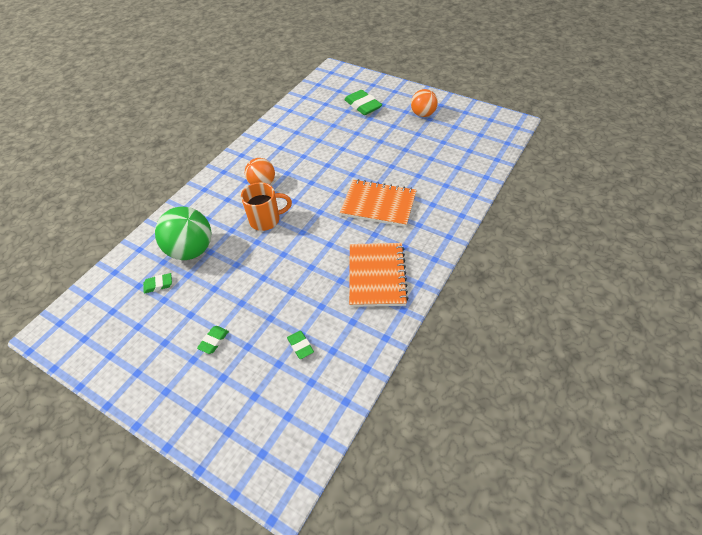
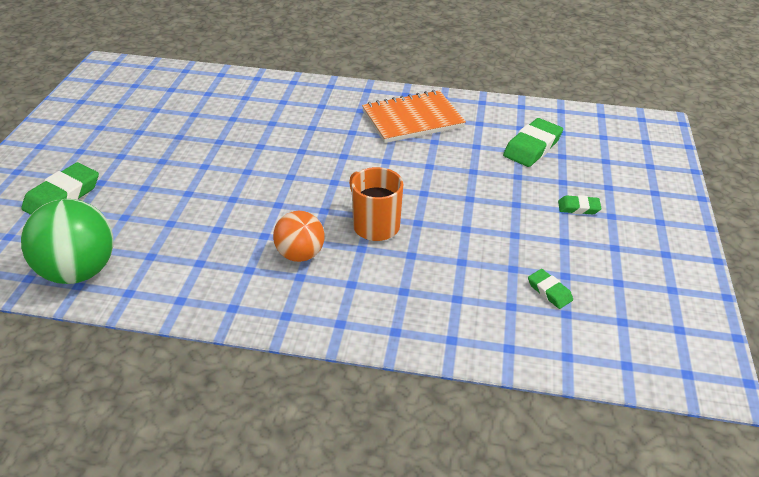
camera: 115 degrees left, 10 degrees down
green ball [155,207,212,260] -> green ball moved to [21,199,114,284]
green eraser [287,331,314,359] -> green eraser [503,118,563,167], size x1.83
orange notebook [340,179,417,227] -> none
orange ball [411,89,438,117] -> none

